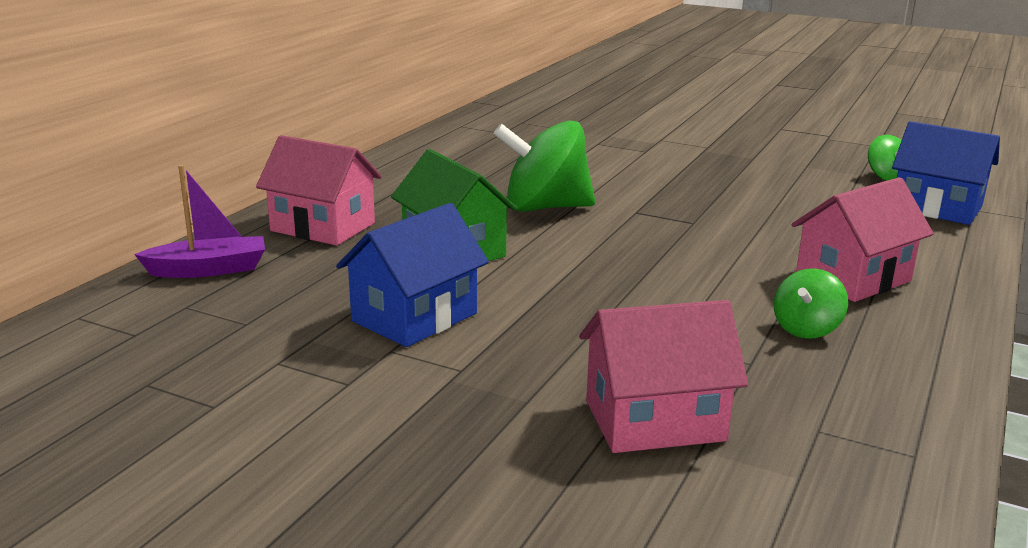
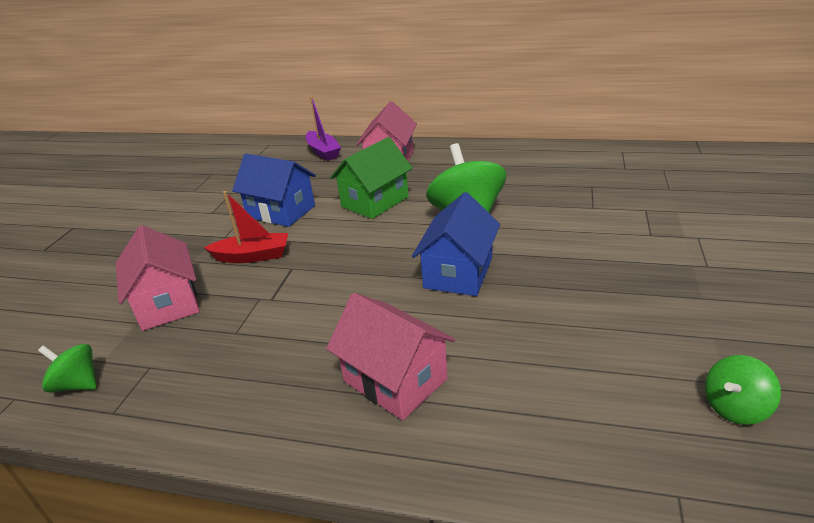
camera: 80 degrees right, 10 degrees up
green spinning top [774,268,848,339] -> green spinning top moved to [38,344,97,392]
blue house [892,121,1000,225] -> blue house moved to [412,192,500,296]
none -> red boat [204,191,288,263]

